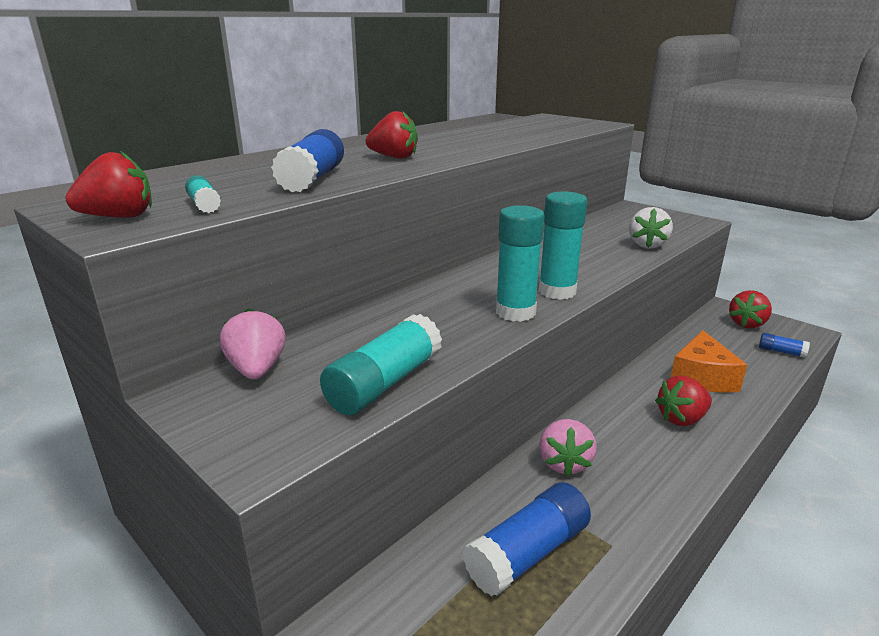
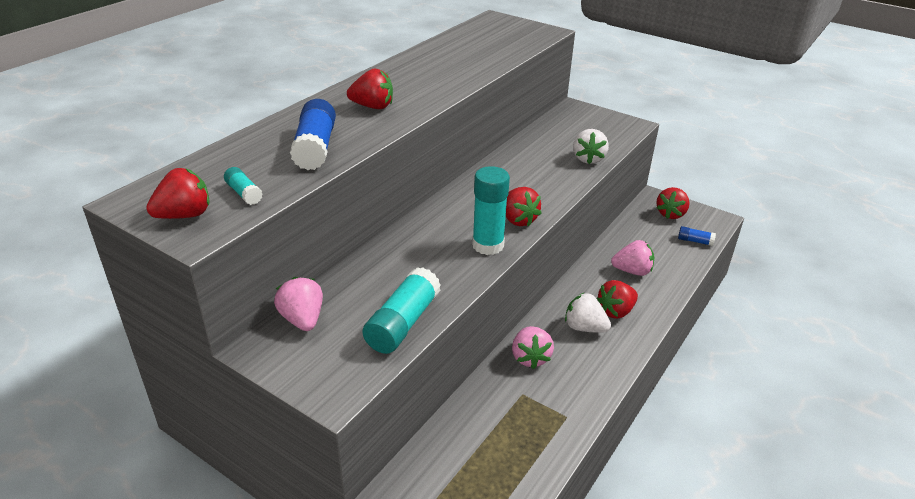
camera: 10 degrees left, 10 degrees up
blue glue stick [463,482,591,596] -> none
turquoise glue stick [539,191,587,300] -> red strawberry [506,187,542,226]
orange cheese [671,330,747,393] -> pink strawberry [611,240,654,276]
none -> white strawberry [565,292,611,333]

